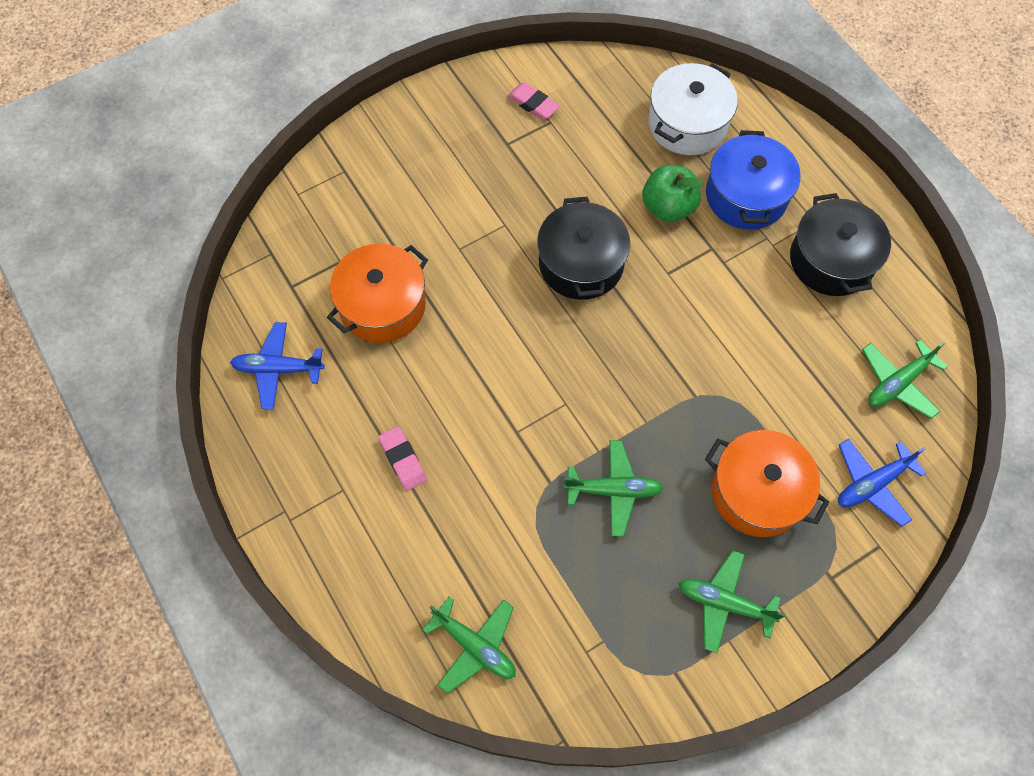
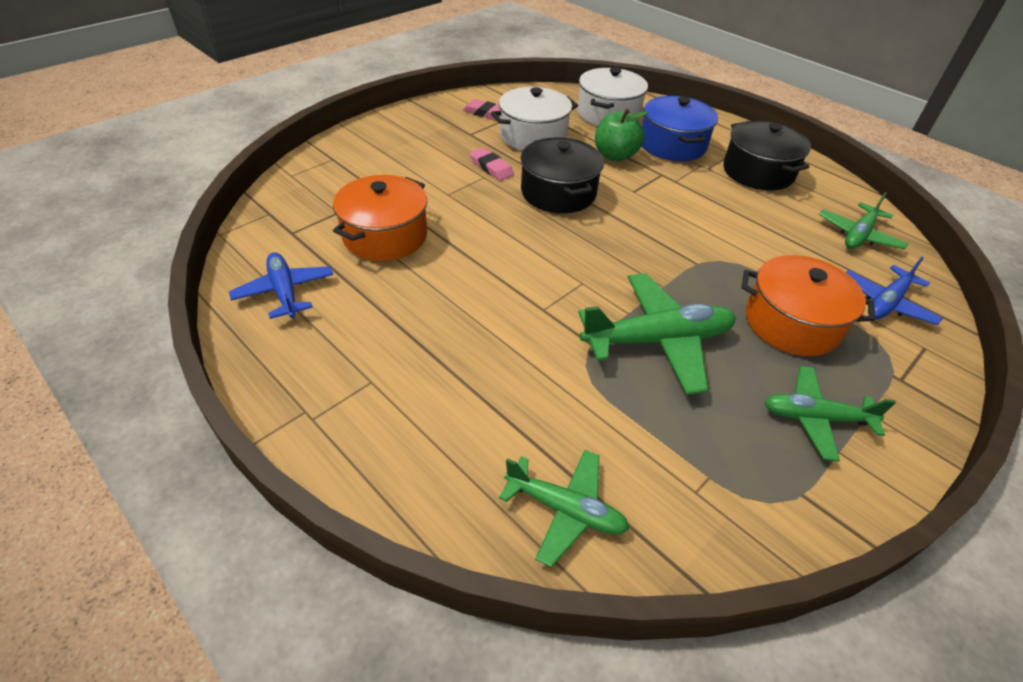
camera: 15 degrees left, 20 degrees down
blue plane [230,322,325,410] -> blue plane turned 75 degrees clockwise [229,252,333,319]
pink eraser [378,426,427,491] -> pink eraser moved to [470,148,514,181]
green plane [564,440,663,537] -> green plane [578,273,736,395], size x1.57
none -> white pot [491,87,578,150]

